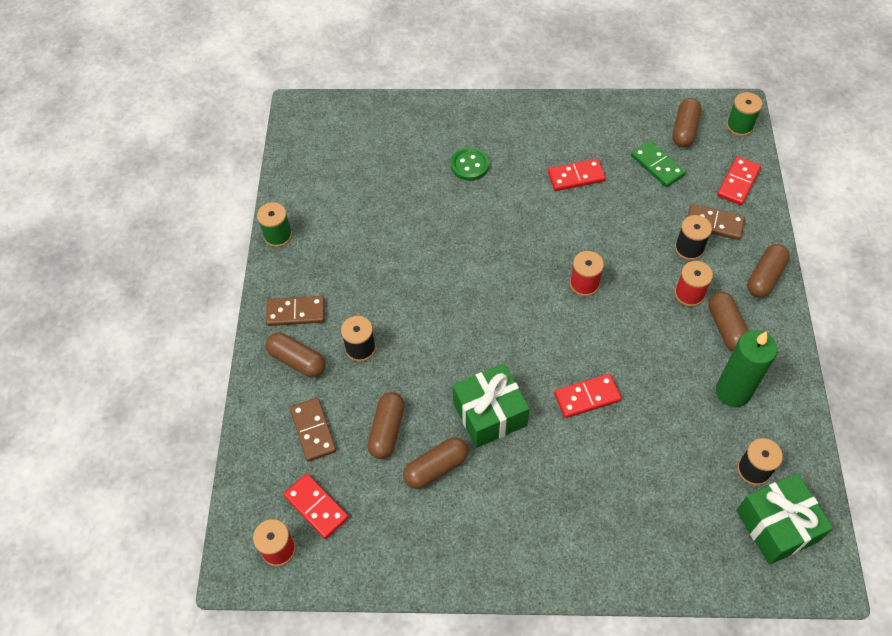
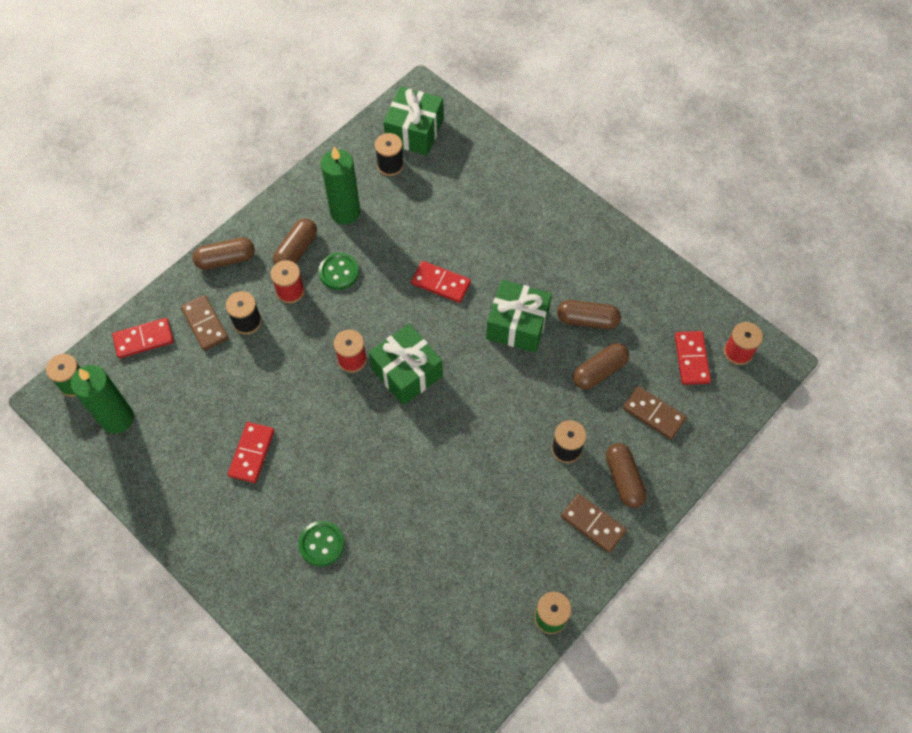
camera: 140 degrees left, 5 degrees up
brown domino [290,398,336,462] -> brown domino turned 75 degrees counterclockwise [623,386,687,440]
red domino [548,159,606,191] -> red domino turned 75 degrees clockwise [228,422,274,483]
green domino [631,140,686,187] -> none
brown capsule [673,98,701,148] -> green candle [71,365,134,434]
none -> green button [318,253,359,290]
none -> green gift [369,324,443,405]

